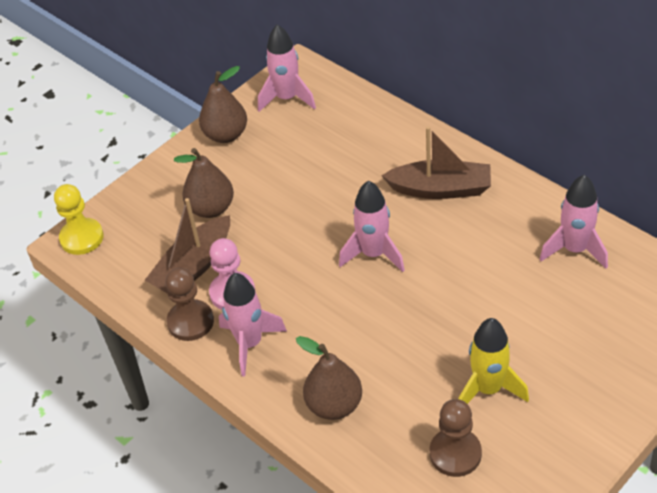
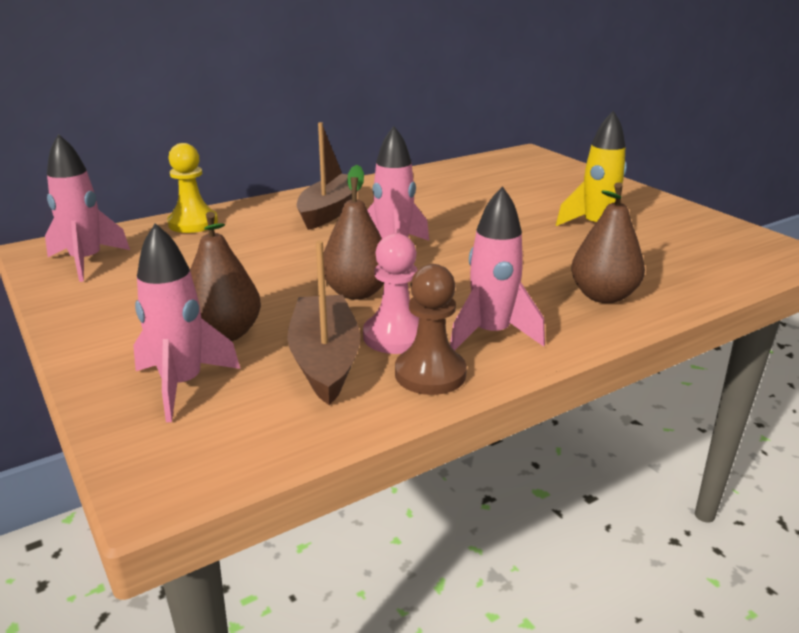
camera: 80 degrees left, 20 degrees down
yellow pawn [54,184,104,255] -> yellow pawn moved to [167,143,218,233]
brown boat [145,198,230,293] -> brown boat turned 150 degrees counterclockwise [287,241,361,405]
brown pear [199,66,247,143] -> brown pear moved to [323,165,384,300]
brown pawn [430,399,482,477] -> none
pink rocket [539,175,608,269] -> pink rocket moved to [133,223,240,422]

